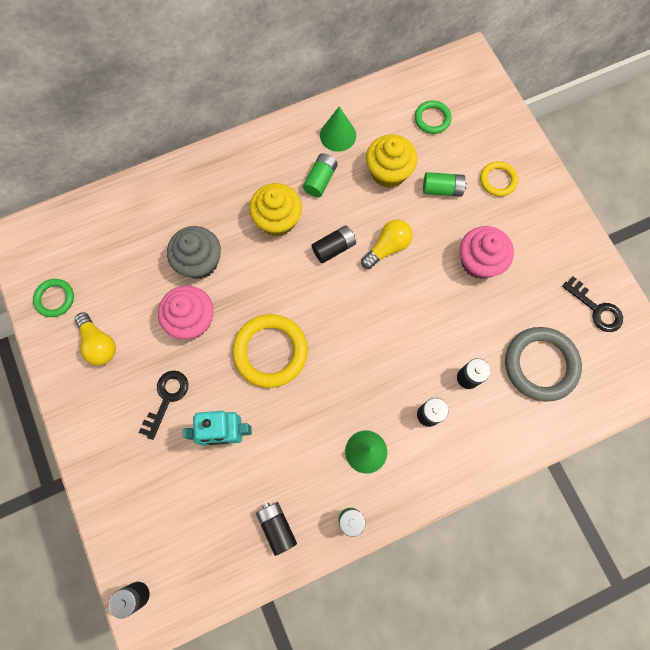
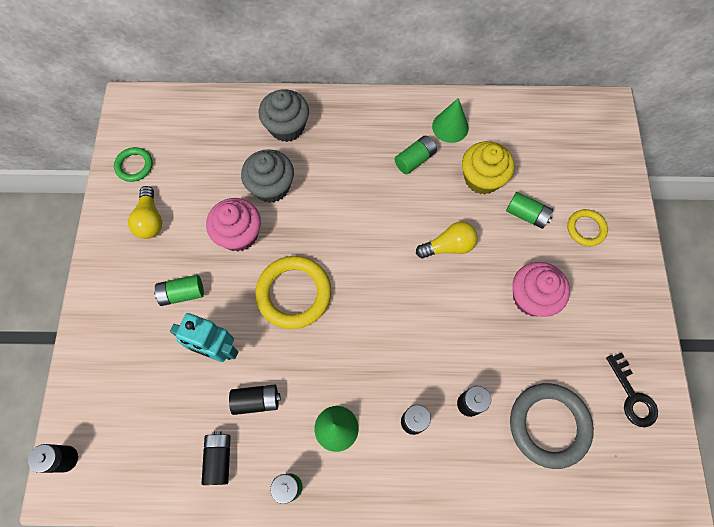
camera: 25 degrees right, 5 degrees down
black key [139,370,188,440] -> green battery [154,275,204,306]
yellow cupcake [249,183,302,236] -> none
black battery [312,225,356,263] -> black battery moved to [229,385,281,415]
green ring [415,100,452,134] -> none
none -> grey cupcake [259,89,309,142]

